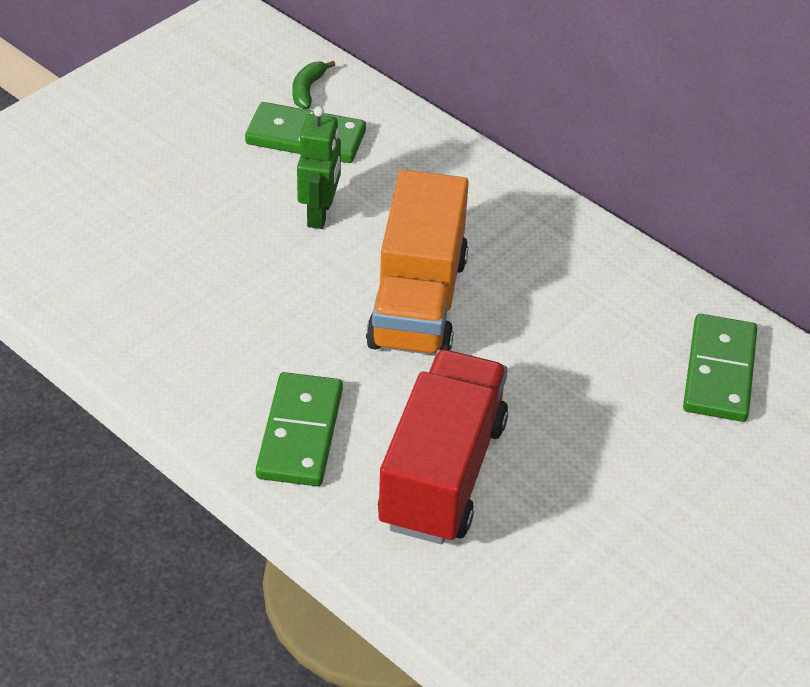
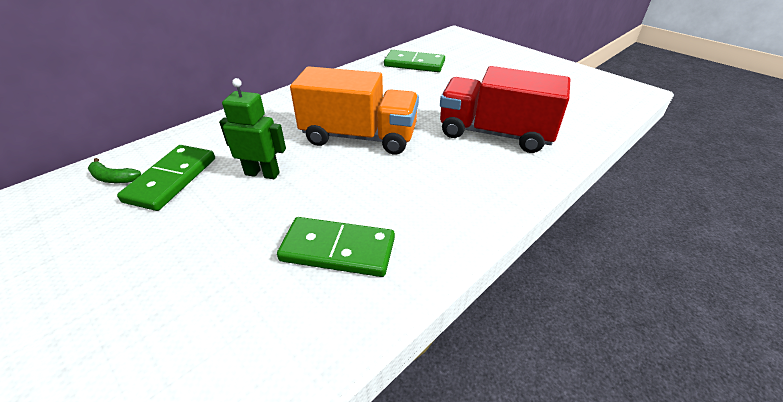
camera: 85 degrees left, 5 degrees down
green domino [256,372,343,486] -> green domino moved to [277,217,395,277]

